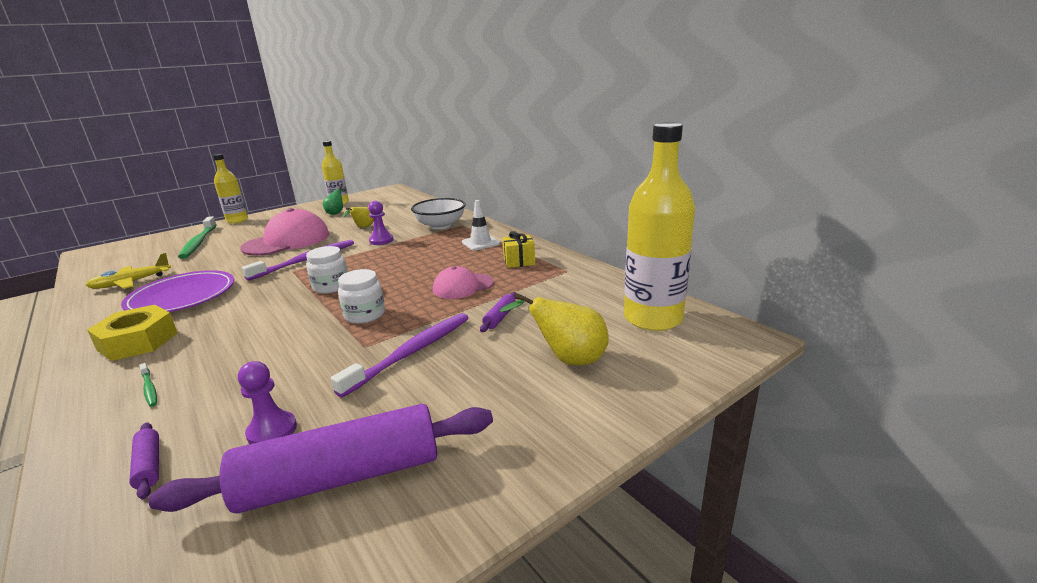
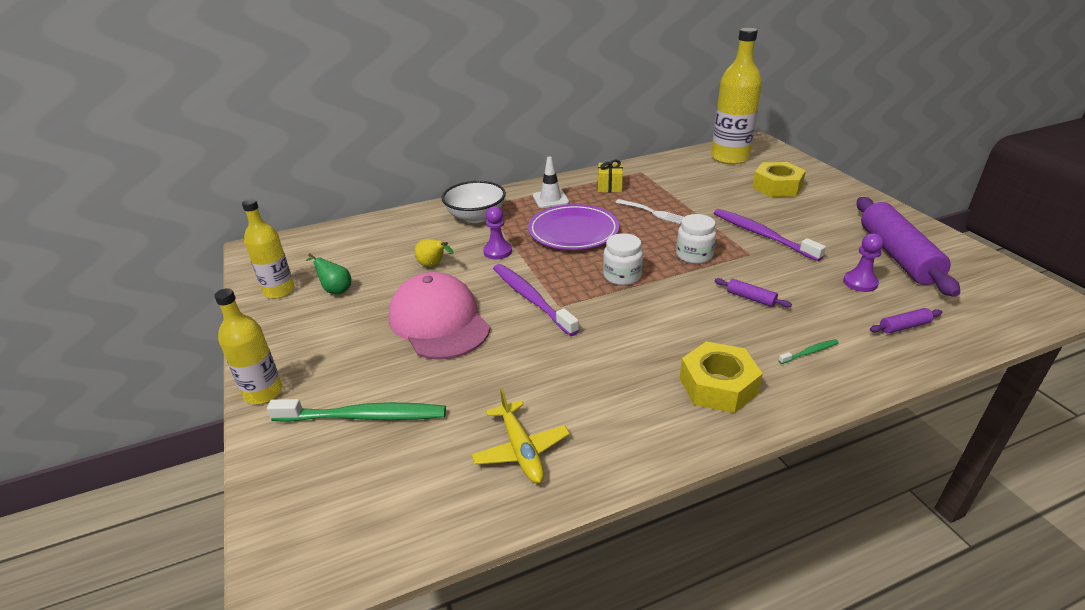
camera: 75 degrees left, 10 degrees up
purple plate [121,270,234,312] -> purple plate moved to [528,204,619,250]
pink cap [433,266,494,299] -> white fork [615,199,684,224]
purple rolling pin [480,292,516,332] -> purple rolling pin moved to [715,278,792,308]
yellow pear [500,293,609,365] -> yellow nut [752,162,806,197]

